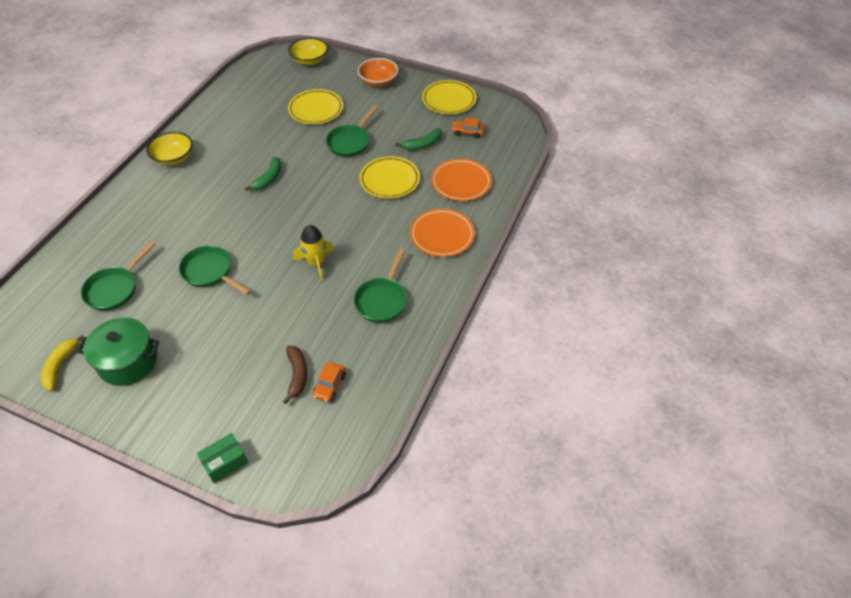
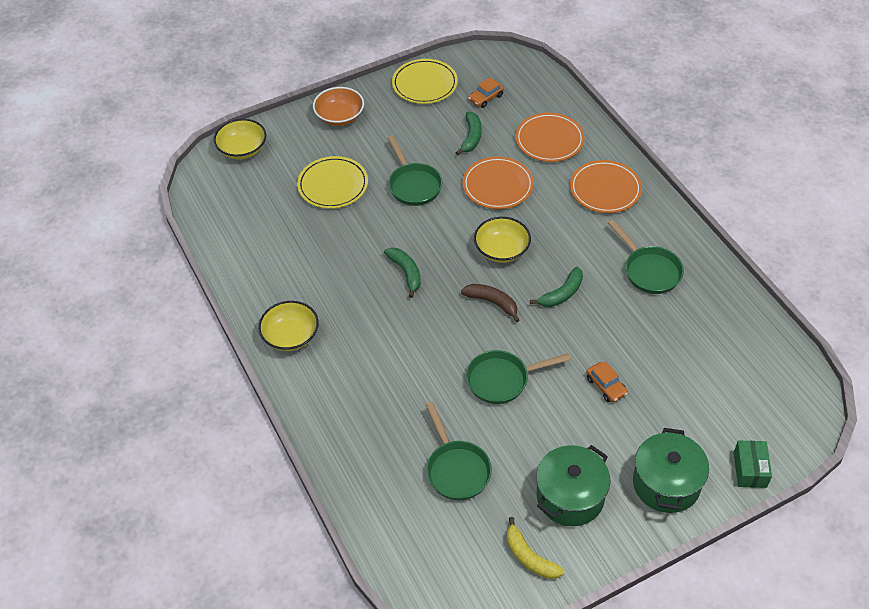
camera: 50 degrees left, 0 degrees up
brown banana [283,346,307,404] -> brown banana moved to [461,284,520,322]
yellow rocket [293,225,334,281] -> green banana [530,267,583,307]
orange car [313,362,346,402] -> orange car moved to [586,362,628,403]
yellow plate [359,156,420,199] -> orange plate [462,157,534,209]
none -> yellow bowl [474,217,531,263]
none -> green pot [633,428,709,513]

